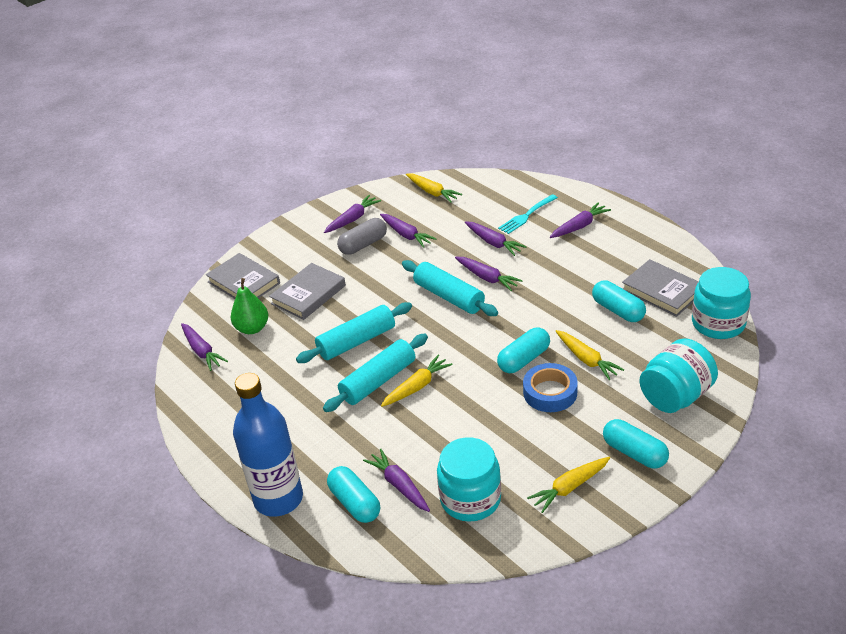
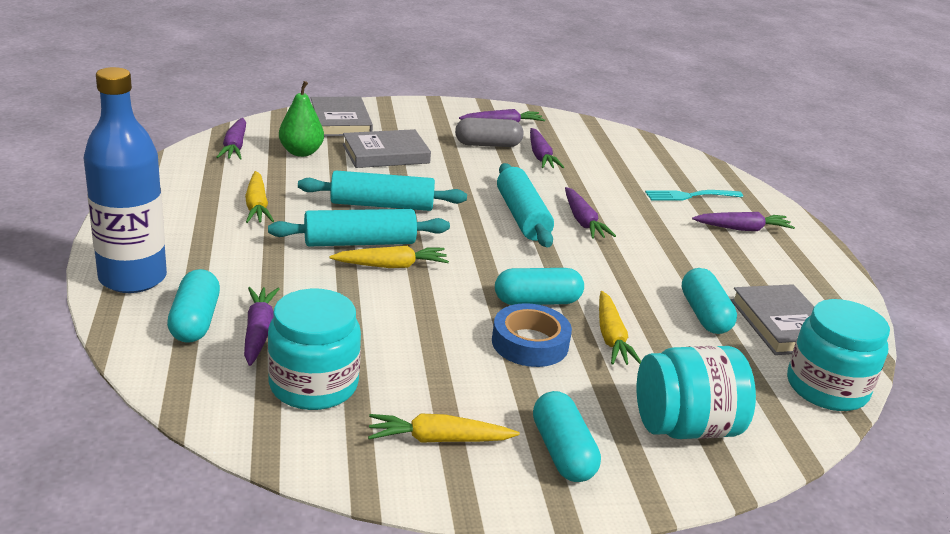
camera: 25 degrees right, 10 degrees down
yellow carrot [406,173,462,203] -> yellow carrot moved to [245,171,274,223]
purple carrot [465,221,526,256] -> none

